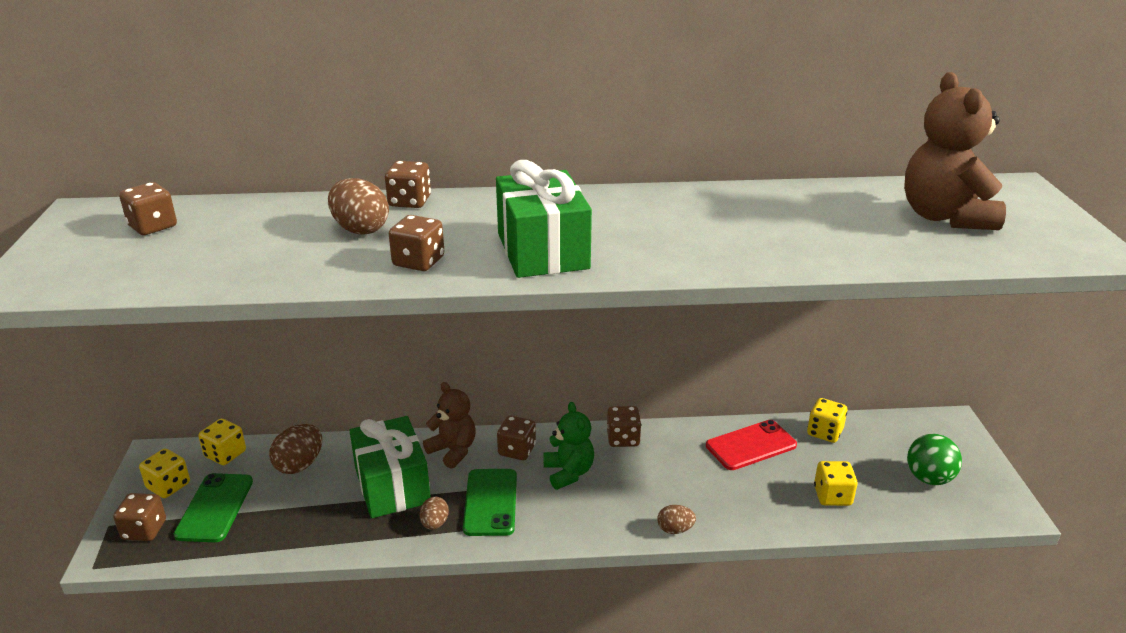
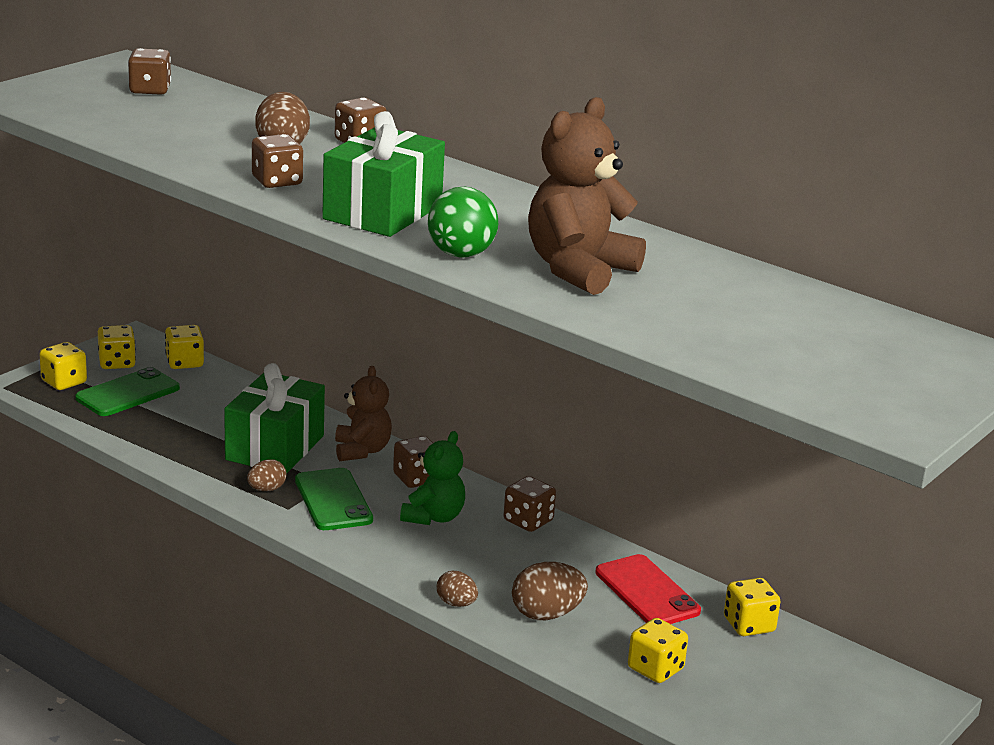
camera: 40 degrees right, 5 degrees down
brown dice [113,493,166,541] -> yellow dice [39,342,87,390]
brown egg [269,424,322,474] -> brown egg moved to [512,562,588,620]
green phone [463,469,517,536] -> green phone turned 60 degrees counterclockwise [295,468,373,530]
red phone [706,420,797,470] -> red phone turned 45 degrees clockwise [595,554,701,624]
brown teddy bear [904,72,1006,230] -> brown teddy bear moved to [528,97,646,295]
green ball [907,434,962,485] -> green ball moved to [428,187,498,258]

